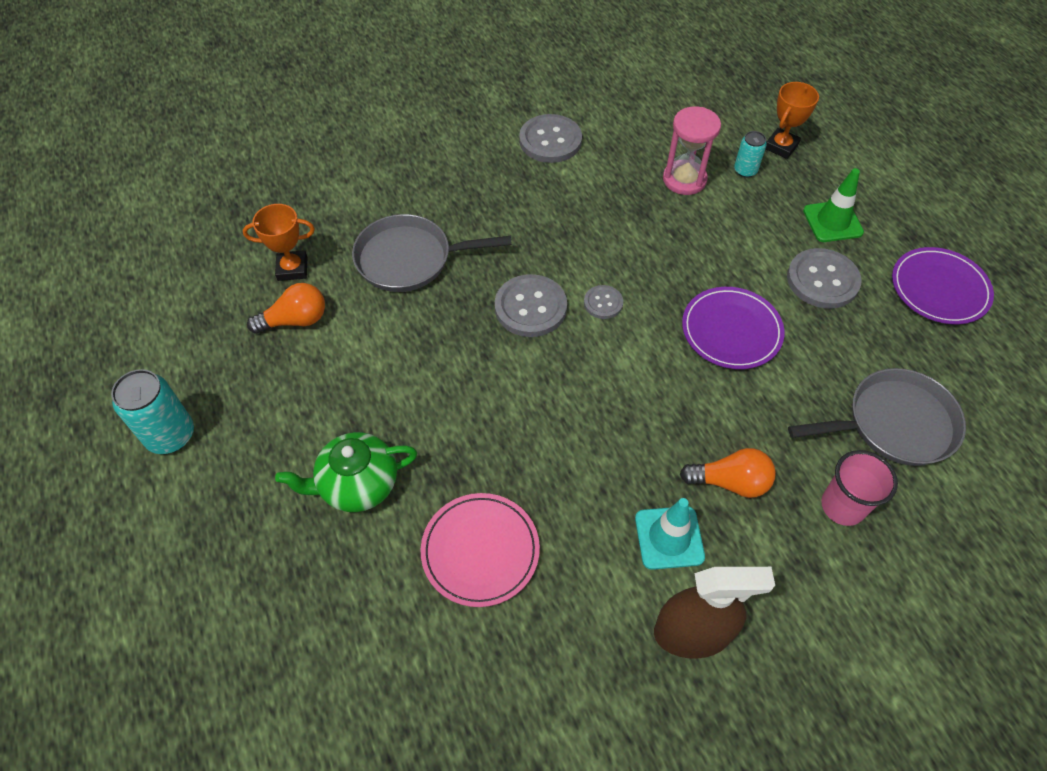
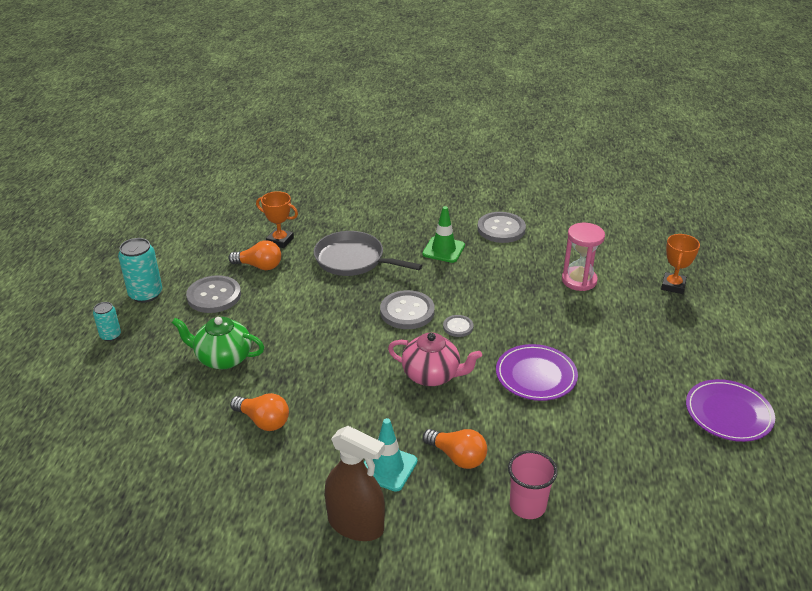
camera: 30 degrees right, 20 degrees down
pink plate [421,493,540,607] -> orange light bulb [230,393,289,431]
turquoise can [734,131,767,178] -> turquoise can moved to [93,302,121,341]
orange trophy [766,82,819,159] -> orange trophy turned 45 degrees counterclockwise [661,234,700,294]
grey button [787,248,862,309] -> grey button moved to [186,275,241,313]
grey pan [788,368,966,466] -> none
green traffic cone [803,168,864,242] -> green traffic cone moved to [422,206,465,263]
none -> pink teapot [388,333,482,386]

